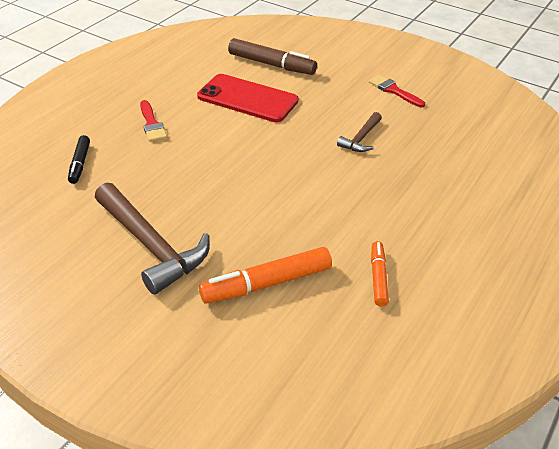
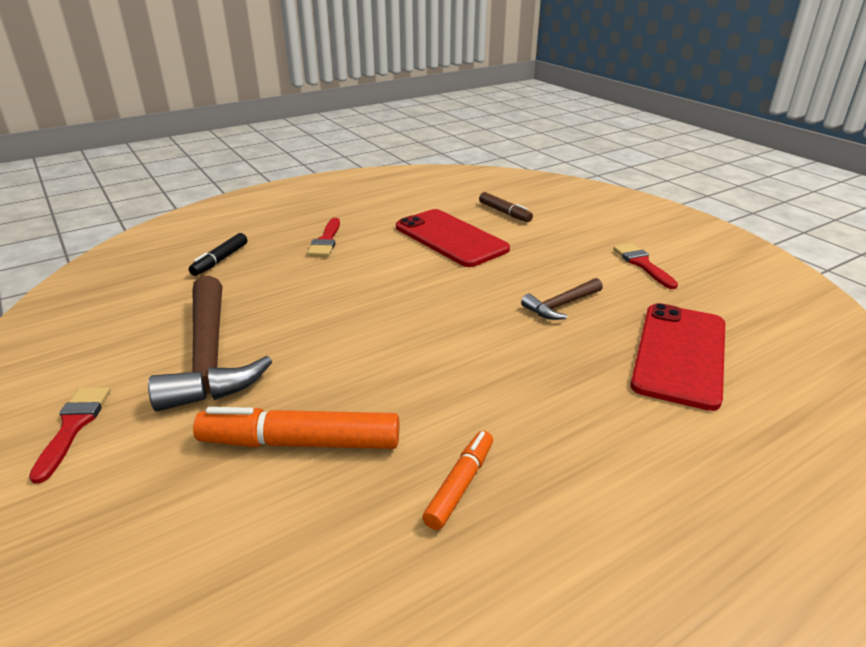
camera: 25 degrees right, 10 degrees down
brown marker [228,38,317,75] -> brown marker [479,192,533,222], size x0.59
none -> red brush [29,387,110,484]
none -> red phone [630,303,725,411]

